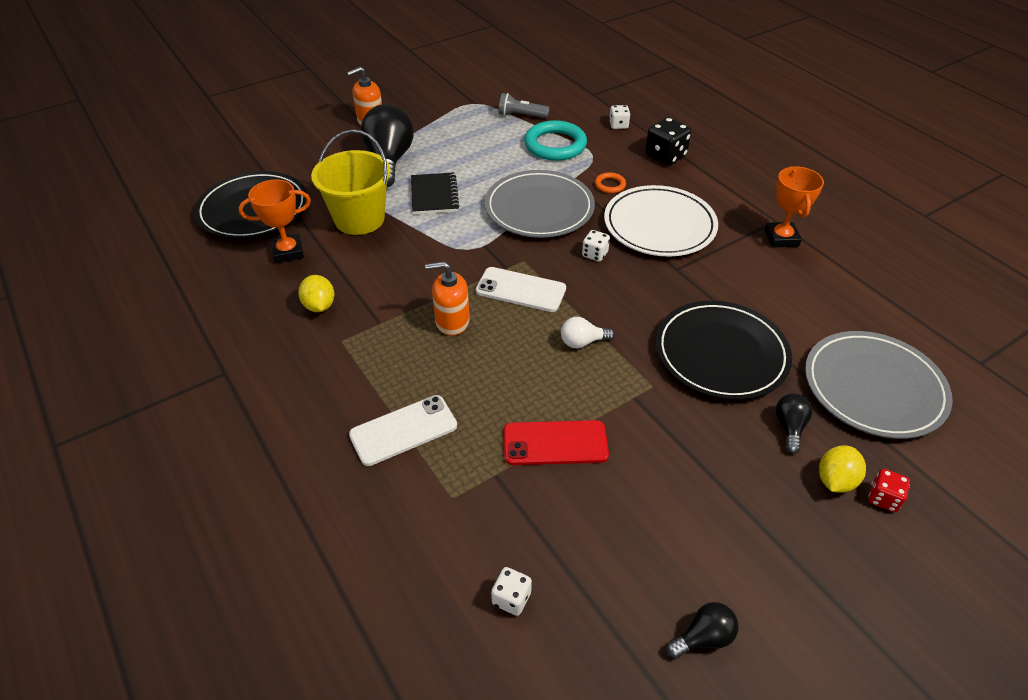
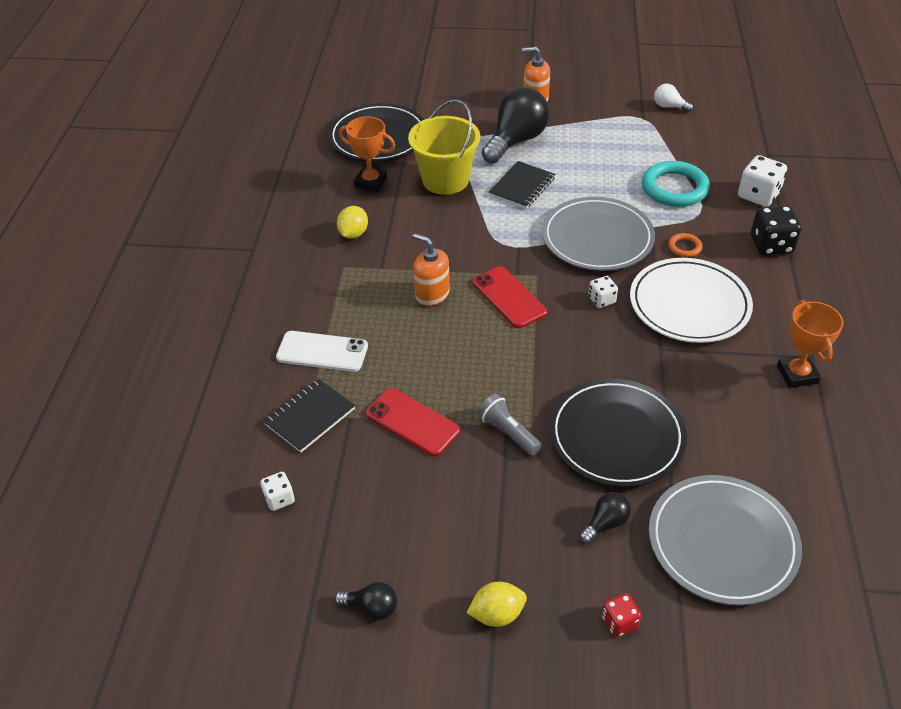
camera: 40 degrees right, 0 degrees up
white phone [476,267,566,312] -> red phone [472,266,547,328]
grey flashlight [498,93,550,118] -> grey flashlight moved to [478,394,542,456]
white light bulb [561,317,615,348] -> white light bulb moved to [654,84,693,112]
white dice [609,105,630,129] -> white dice [738,155,787,207], size x1.75
orange trophy [765,166,824,248] -> orange trophy turned 45 degrees counterclockwise [777,300,844,388]
yellow lemon [819,445,866,493] -> yellow lemon moved to [467,582,527,627]
none -> black notebook [264,379,355,453]

